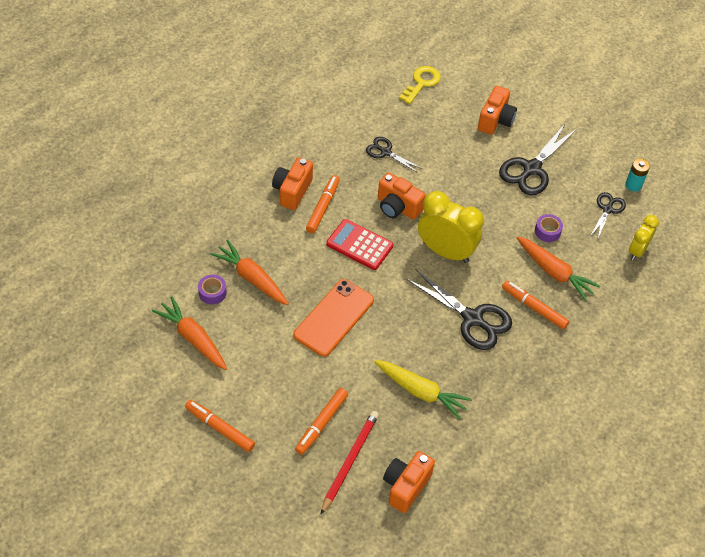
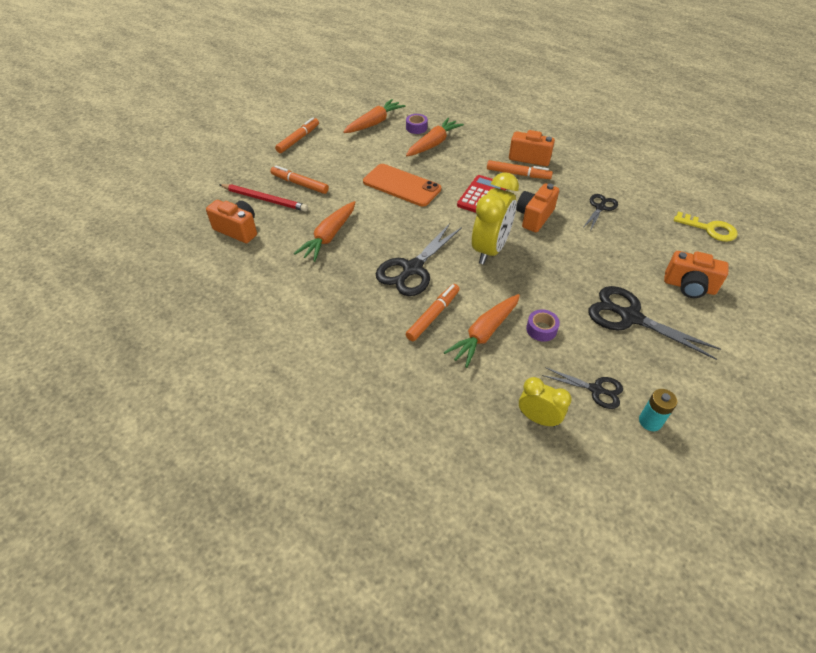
camera: 90 degrees right, 5 degrees down
yellow carrot [374,360,472,419] -> orange carrot [294,201,355,262]

